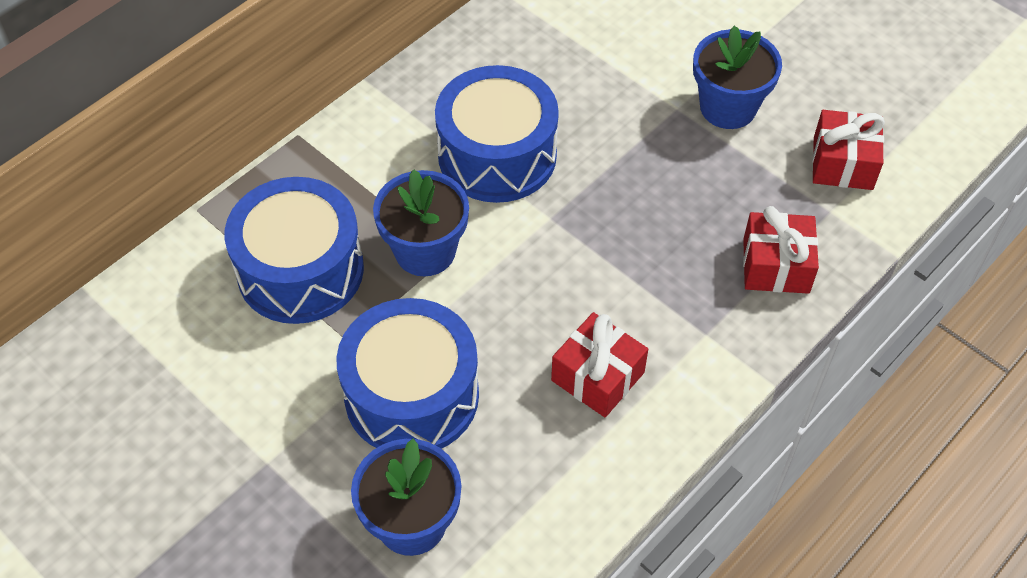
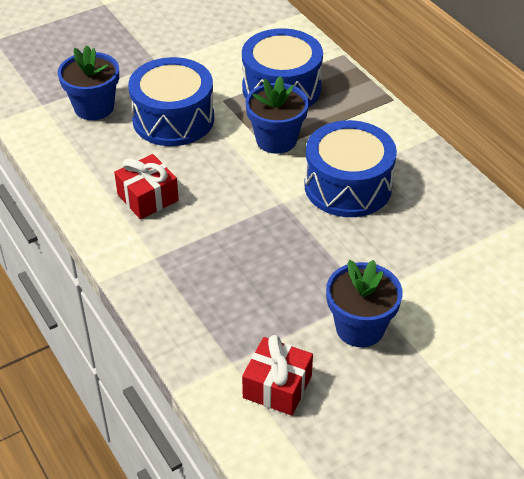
camera: 105 degrees right, 10 degrees down
red gift [743,206,819,294] -> none

